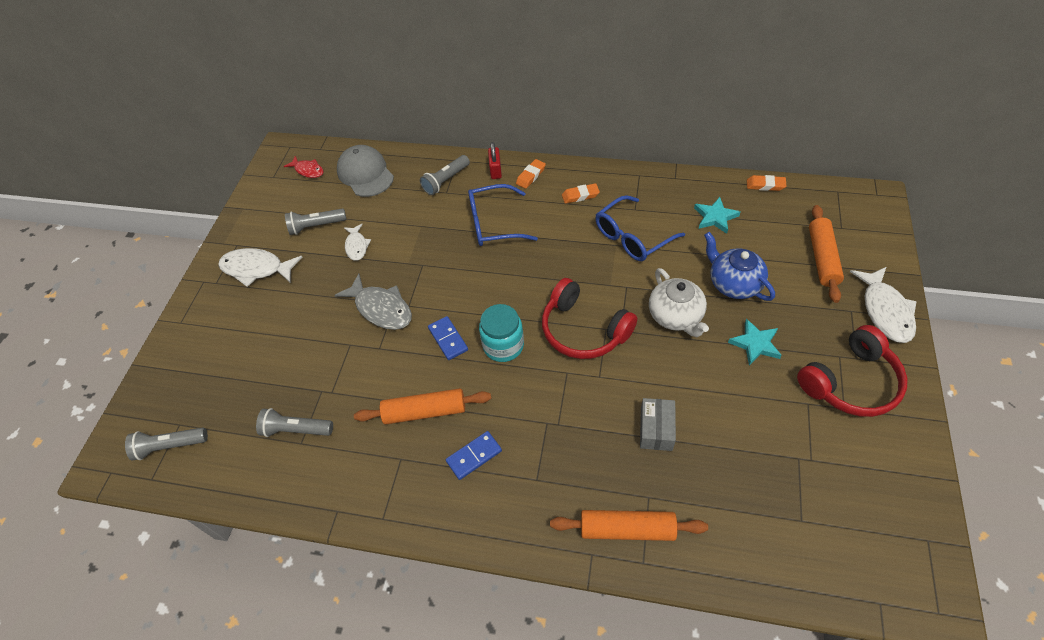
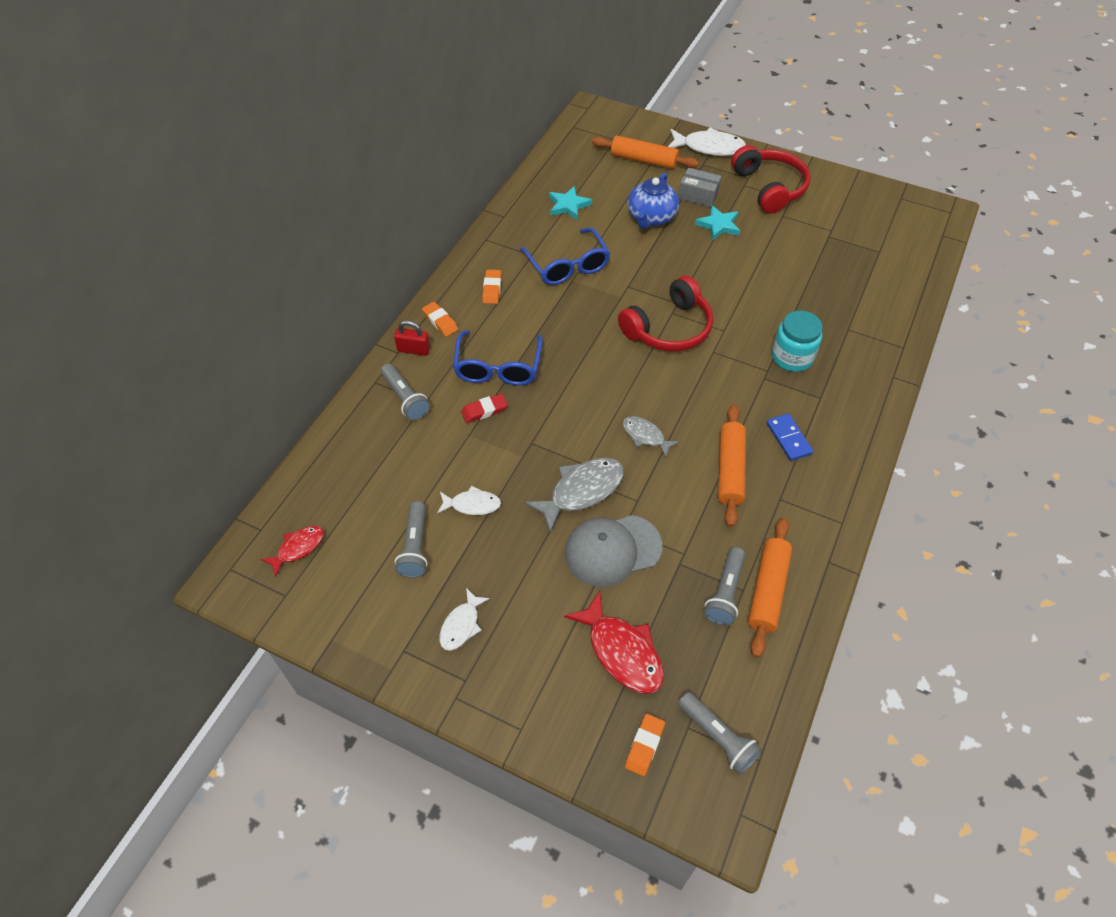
camera: 80 degrees left, 0 degrees up
grey flashlight [125,427,208,461] -> grey flashlight turned 45 degrees counterclockwise [678,692,762,775]
white fish [218,248,302,287] -> white fish [439,588,490,651], size x0.59
grey cap [337,145,394,197] -> grey cap moved to [565,515,662,587]
blue domino [428,316,468,360] -> grey fish [623,416,679,458]
turquoise jar [479,304,524,362] -> turquoise jar moved to [772,310,823,372]
orange rolling pin [550,510,708,541] -> orange rolling pin moved to [748,518,792,658]
grey box [640,398,676,451] -> grey box moved to [678,168,722,207]
white teapot [649,268,709,337] -> none
blue teapot [704,232,775,301] -> blue teapot turned 45 degrees counterclockwise [628,172,679,229]
orange eraser [747,175,786,191] -> orange eraser moved to [625,714,665,776]
none -> red eraser [461,394,508,423]
none -> red fish [564,591,664,694]

